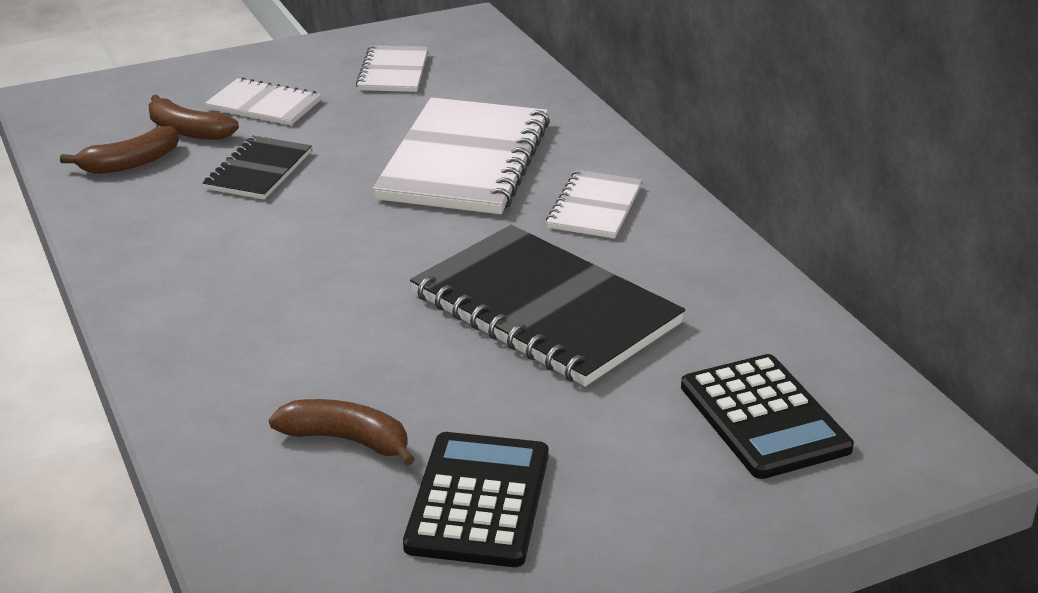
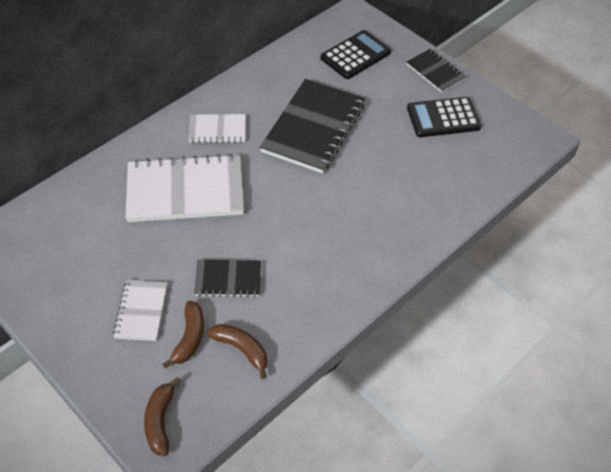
camera: 110 degrees left, 20 degrees up
brown banana [269,399,415,466] -> brown banana moved to [144,377,181,456]
white notebook [356,45,428,92] -> none
none -> black notebook [406,49,466,93]

